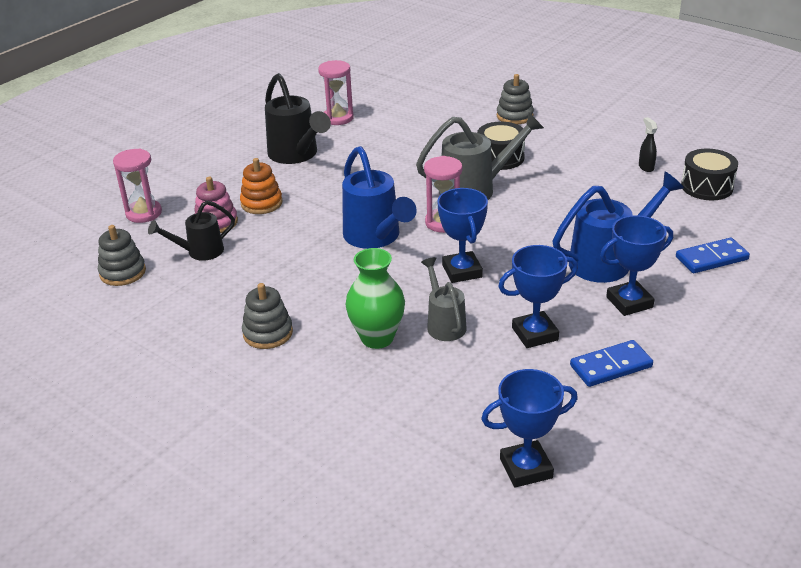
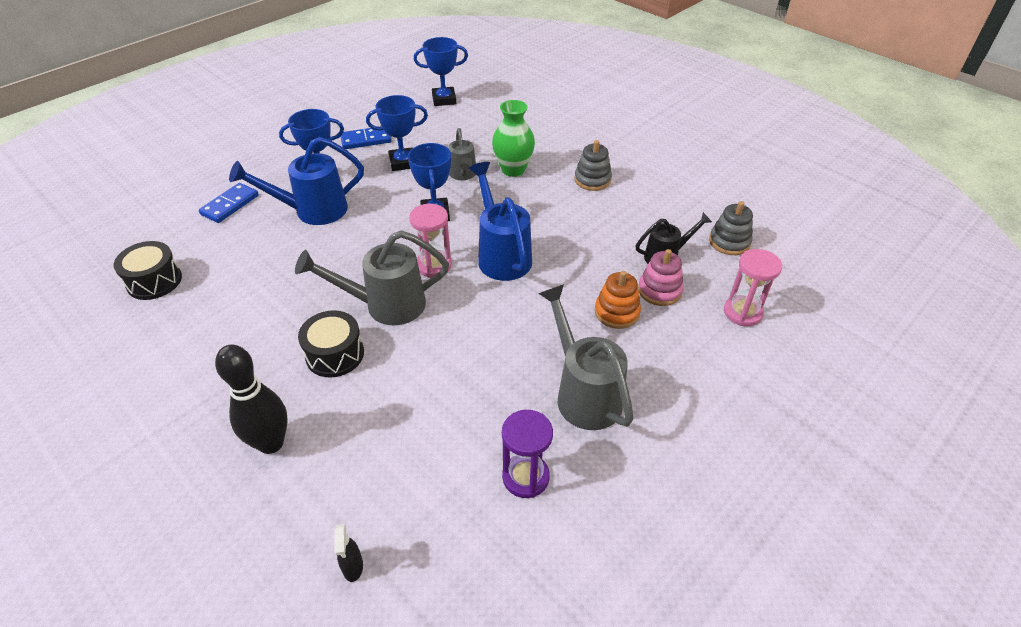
camera: 175 degrees left, 10 degrees up
black watering can [265,73,331,164] -> grey watering can [538,284,633,430]
pink hourglass [318,60,354,125] -> purple hourglass [502,410,553,498]
grey stacking toy [497,74,534,124] -> black bowling pin [215,344,288,454]
black spray bottle [639,117,657,172] -> black spray bottle moved to [334,524,363,582]
blue domino [676,238,750,273] -> blue domino turned 45 degrees counterclockwise [199,183,259,223]

